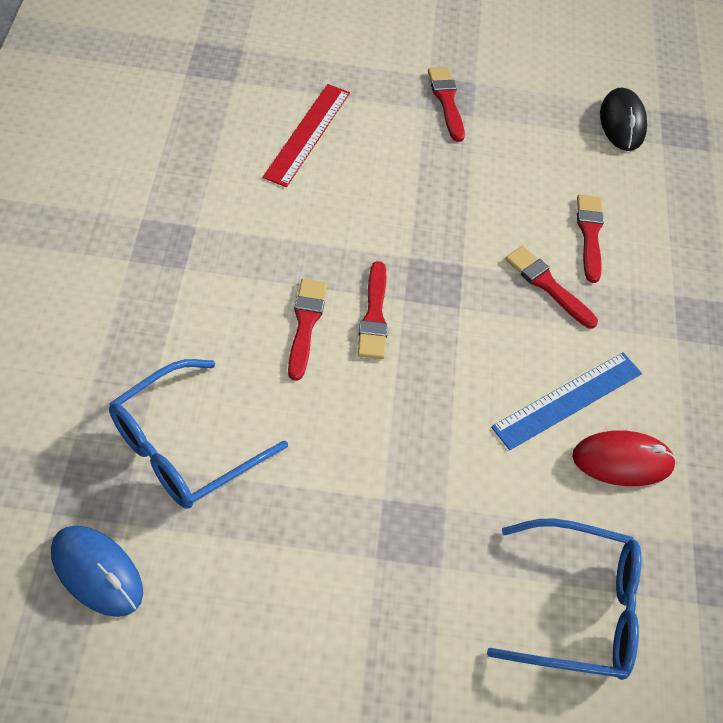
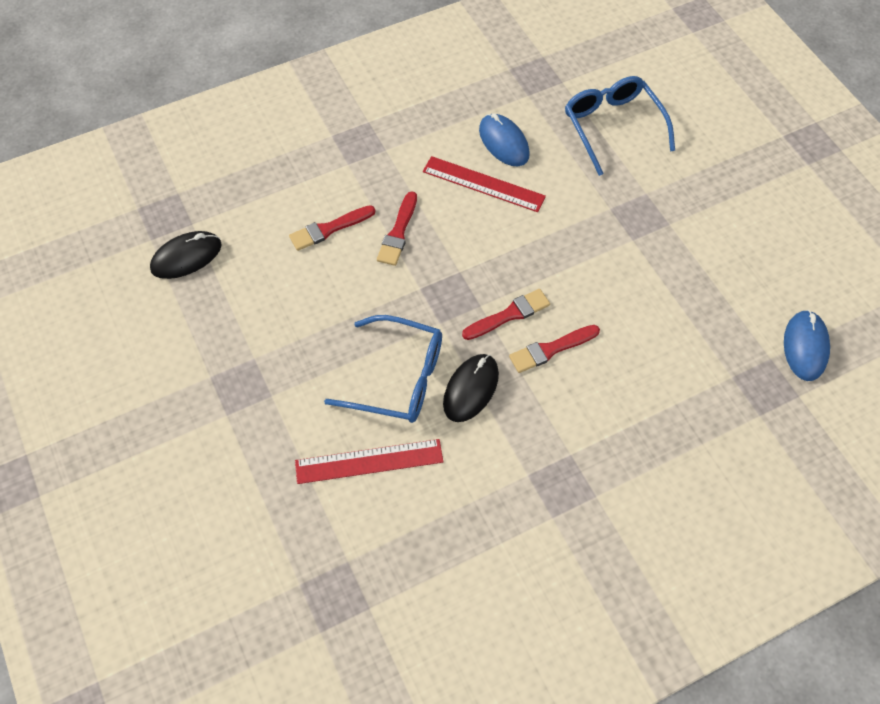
camera: 115 degrees left, 5 degrees up
blue glasses [109,359,288,509] -> blue glasses moved to [324,315,442,423]
red brush [428,67,465,142] -> none
blue ruler [491,352,642,450] -> red ruler [423,156,546,212]
red mouse [572,430,676,486] -> blue mouse [479,113,530,166]
none -> black mouse [443,354,499,422]

